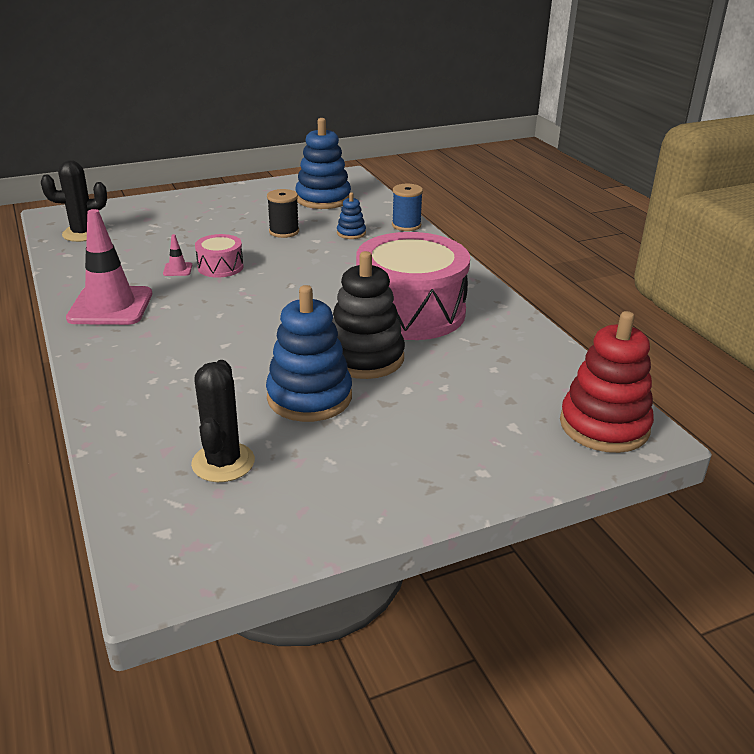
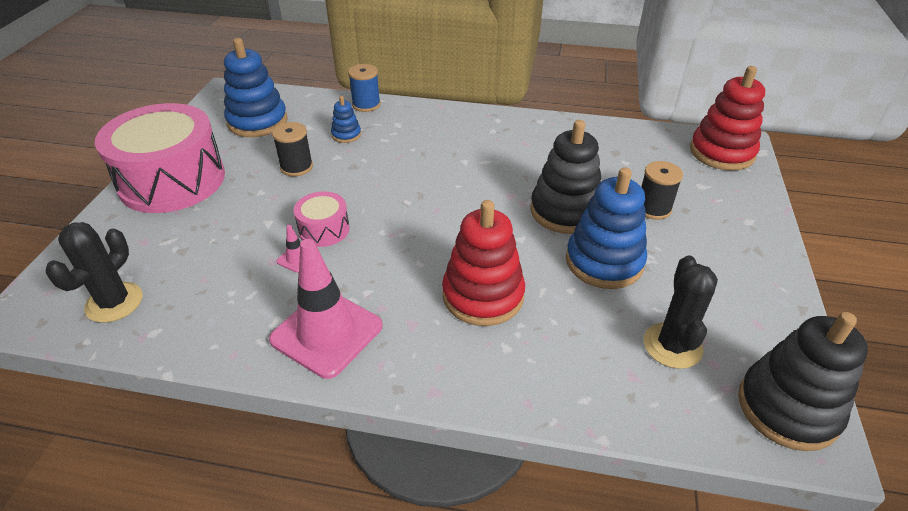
camera: 55 degrees left, 10 degrees up
black cactus [191,360,255,482] -> black cactus turned 60 degrees clockwise [644,255,718,369]
pink drum [356,232,470,340] -> pink drum moved to [95,103,225,213]
none -> red stacking toy [442,200,525,326]
none -> black spool [642,161,683,220]
none -> black stacking toy [738,312,868,451]

